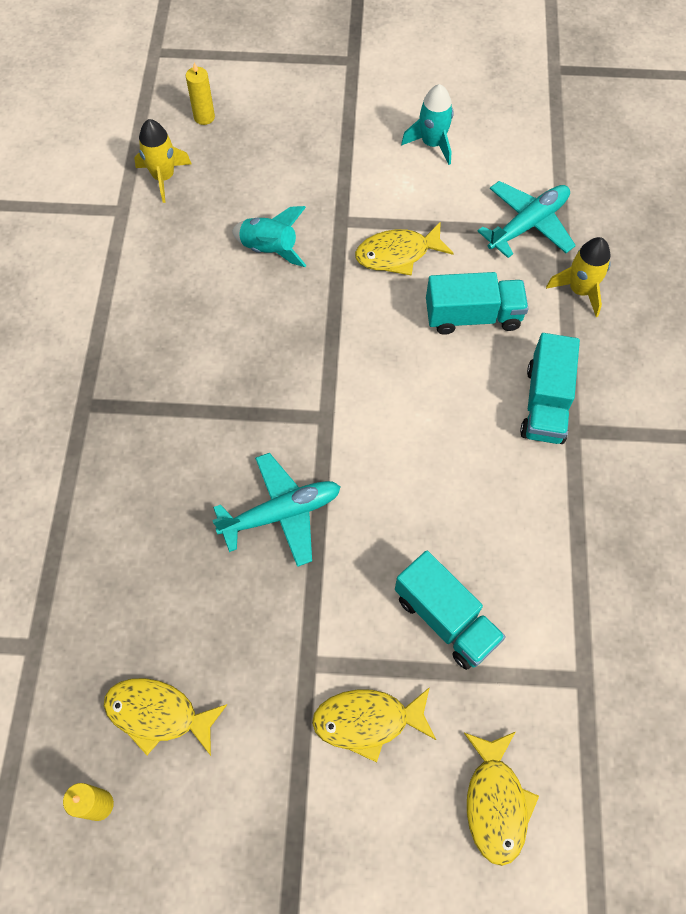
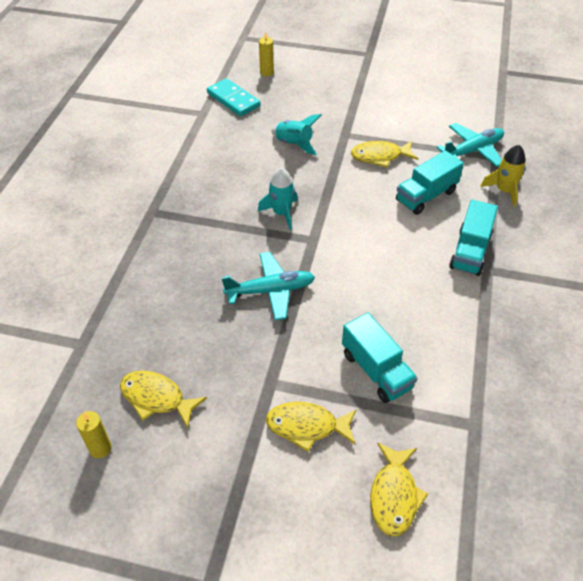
camera: 10 degrees right, 15 degrees down
yellow rocket [134,119,191,203] -> turquoise domino [207,78,261,117]
turquoise rocket [401,84,454,165] -> turquoise rocket moved to [258,167,298,230]
turquoise truck [426,272,529,335] -> turquoise truck turned 135 degrees clockwise [396,150,464,215]

